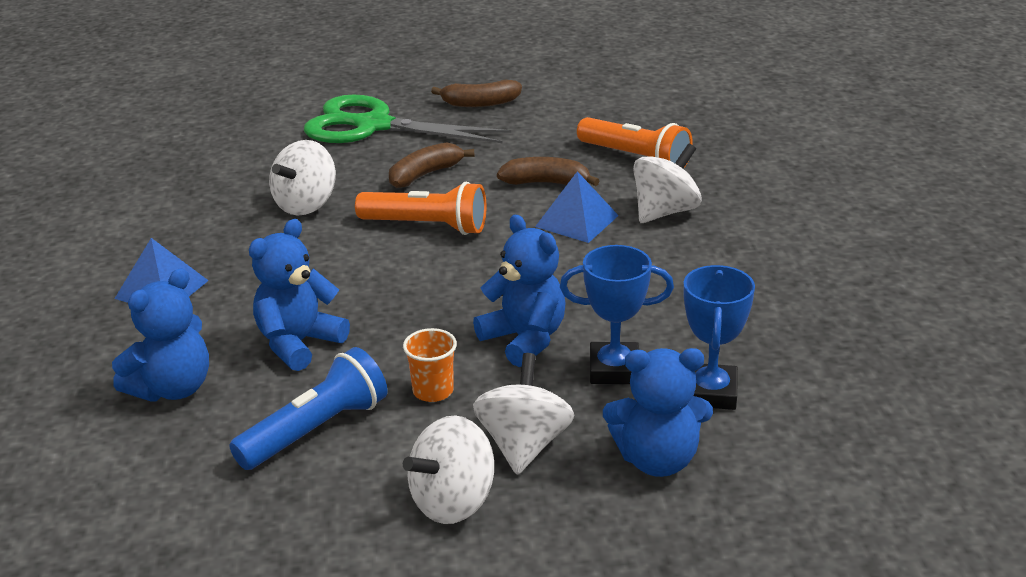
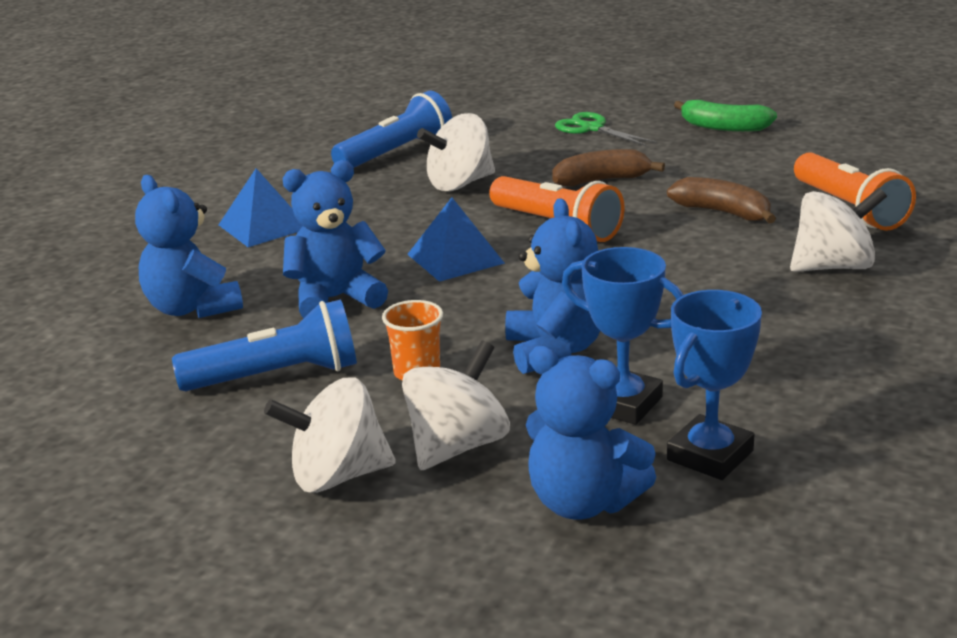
camera: 30 degrees right, 5 degrees down
blue teddy bear [112,268,209,402] -> blue teddy bear turned 75 degrees clockwise [135,175,243,318]
green scissors [304,94,511,143] -> green scissors [555,112,657,146], size x0.49
brown banana [431,79,522,107] -> green banana [674,100,777,132]
blue pyramid [535,171,619,243] -> blue pyramid moved to [407,197,505,282]
none -> blue flashlight [331,91,452,168]

